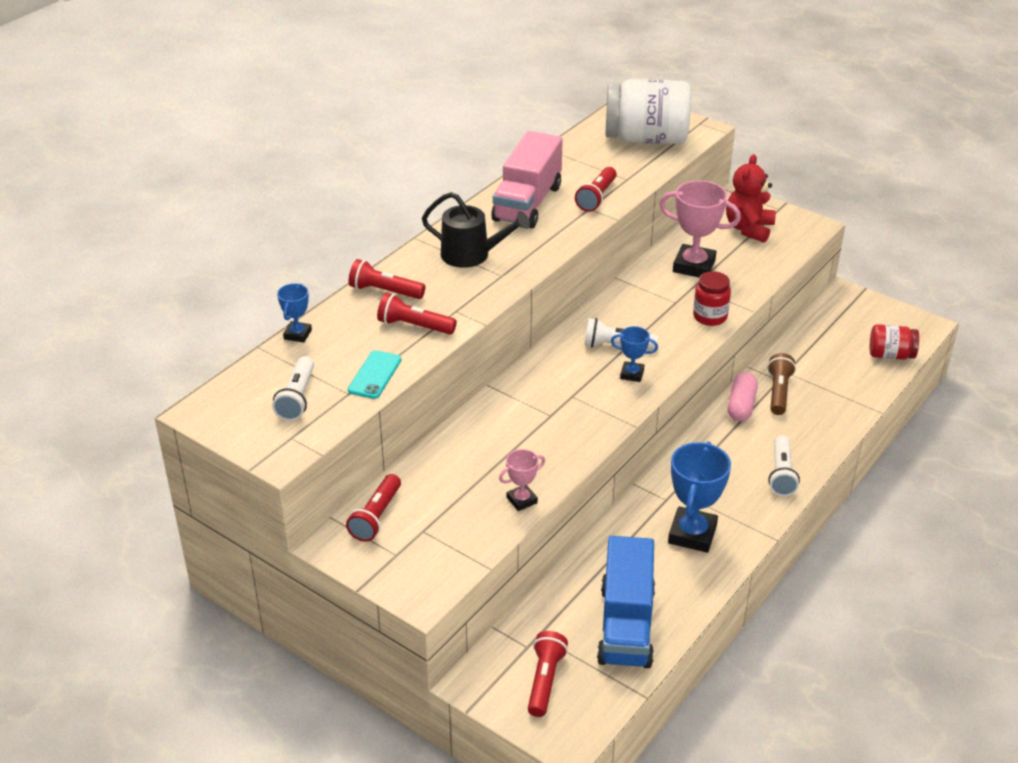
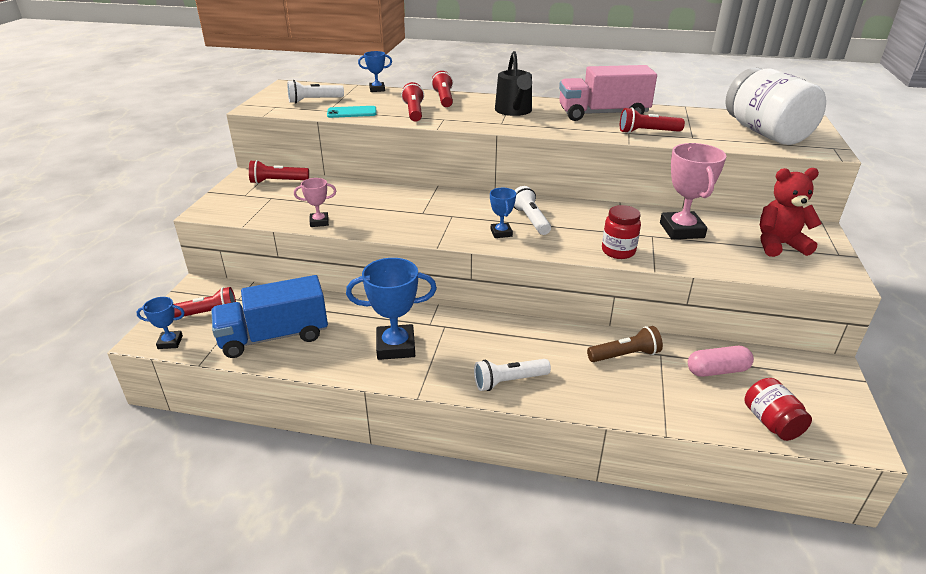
camera: 65 degrees right, 5 degrees down
pink trophy [499,449,545,511] -> pink trophy turned 45 degrees counterclockwise [294,178,336,227]
pink capsule [728,372,758,421] -> pink capsule moved to [688,346,754,377]
none -> blue trophy [136,297,185,349]

